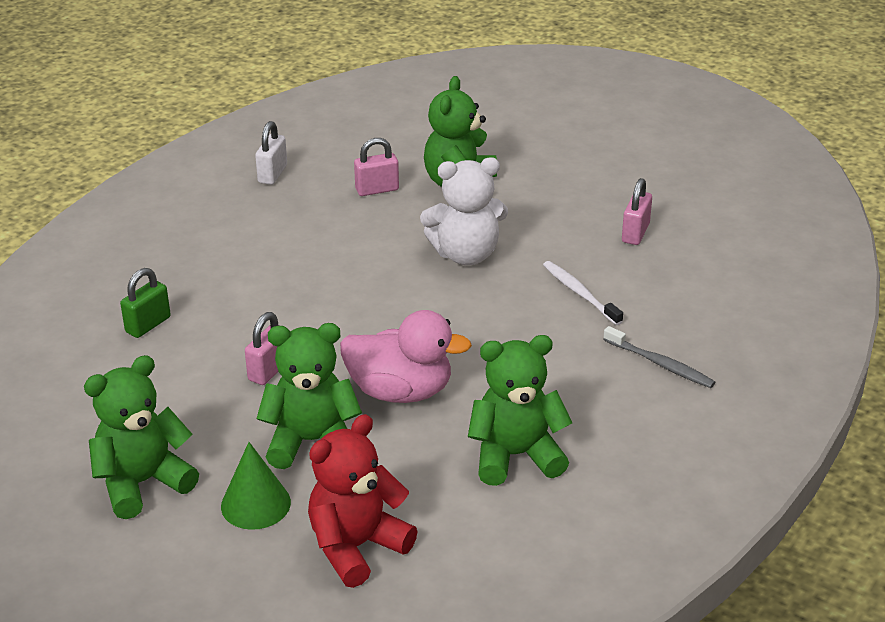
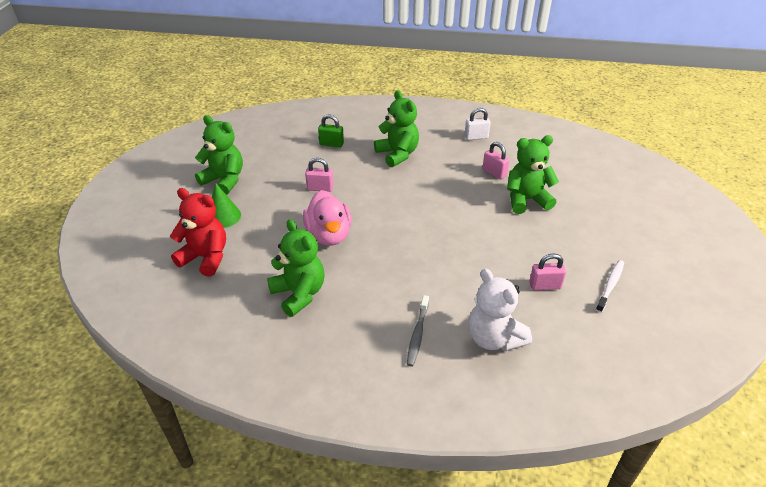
camera: 65 degrees right, 5 degrees up
green teddy bear [256,323,362,469] -> green teddy bear moved to [374,90,419,167]
white teddy bear [420,157,508,265] -> white teddy bear moved to [468,268,532,351]
white toothbrush [543,261,623,325] -> white toothbrush moved to [596,260,624,313]

